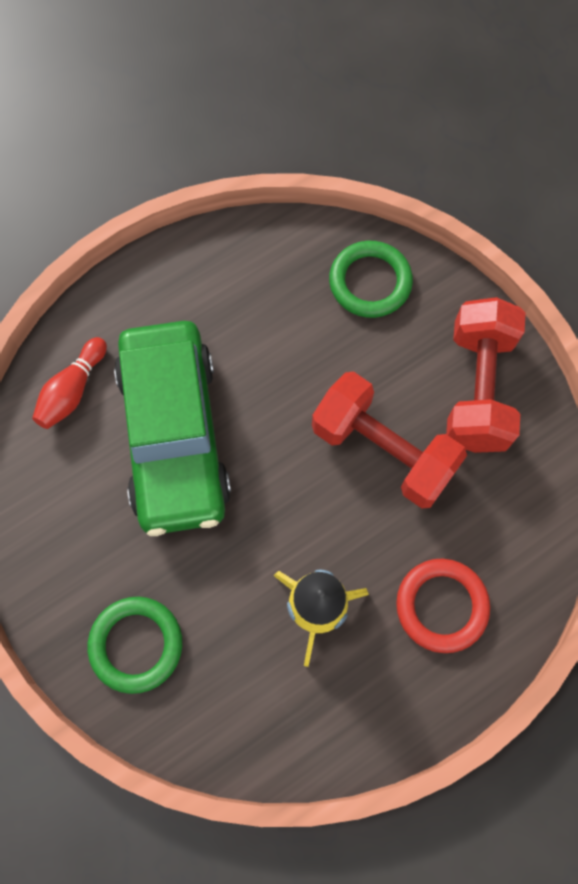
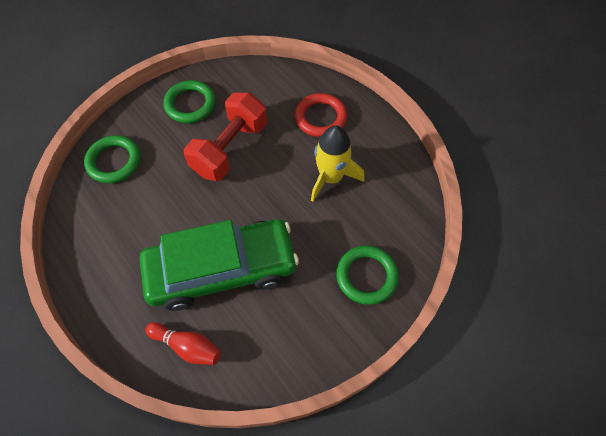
camera: 95 degrees left, 10 degrees down
red dumbbell [446,297,526,453] -> green ring [163,80,215,123]

